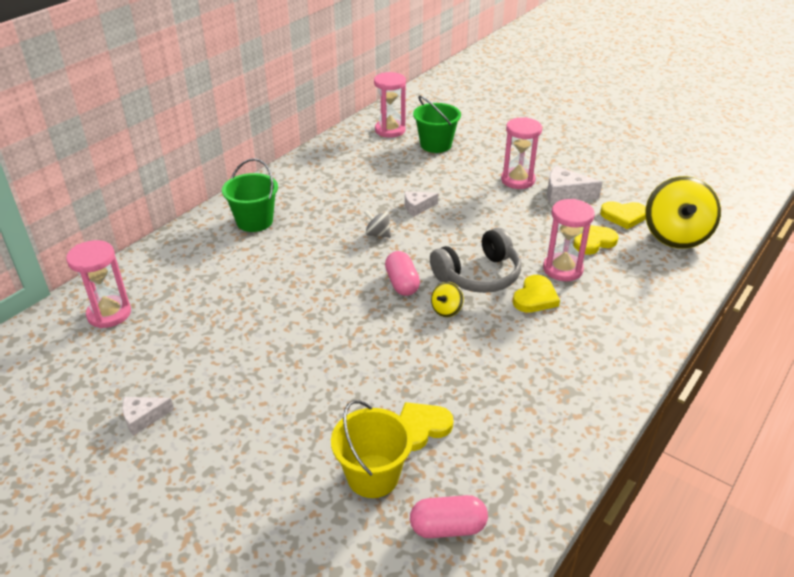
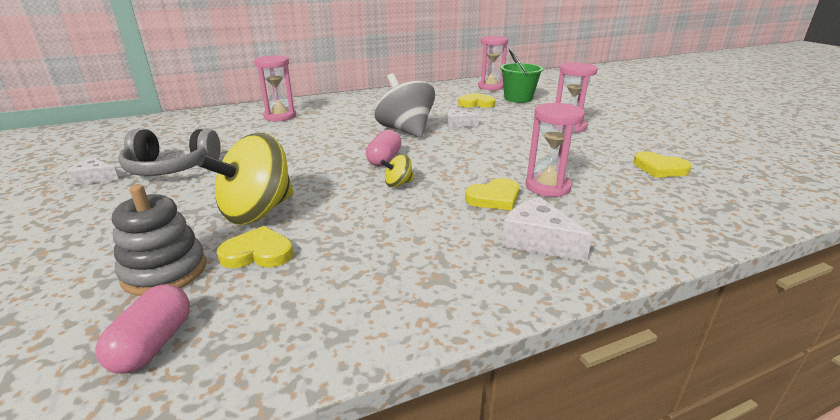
camera: 30 degrees right, 10 degrees down
pink hourglass [66,240,131,328] -> pink hourglass moved to [254,55,296,121]
green bucket [222,158,278,232] -> none
yellow bucket [331,400,413,498] -> grey stacking toy [112,184,206,296]
grey spinning top [364,210,391,238] -> grey spinning top [374,73,435,138], size x2.28
pink capsule [410,495,488,538] -> pink capsule turned 75 degrees clockwise [95,284,190,374]
grey headphones [430,227,521,293] -> grey headphones moved to [118,129,221,176]
white cheese [547,166,602,204] -> white cheese moved to [502,197,593,262]
yellow heart [573,225,619,255] -> yellow heart moved to [458,93,496,108]
yellow spinning top [645,176,721,249] -> yellow spinning top moved to [197,133,294,225]

